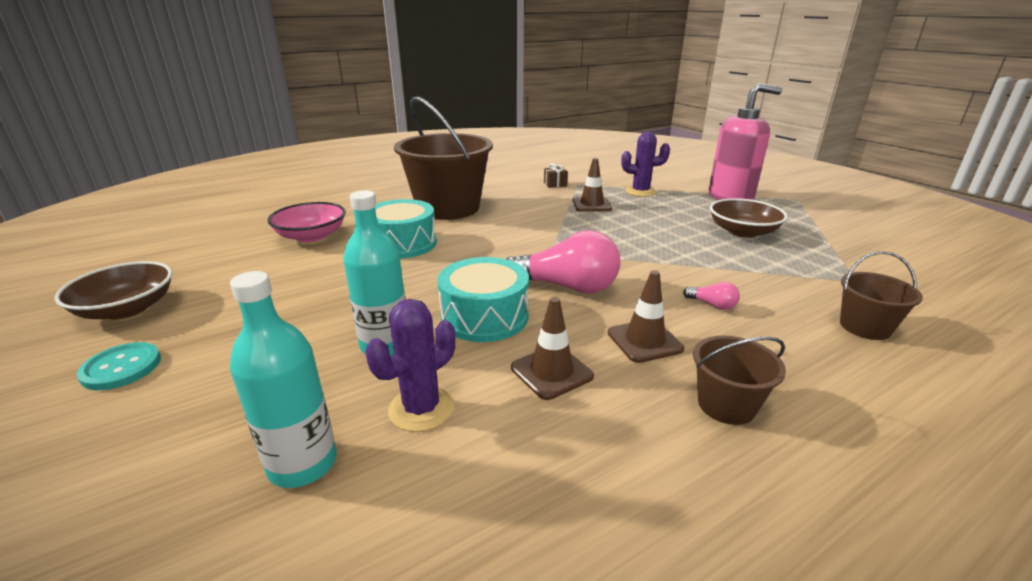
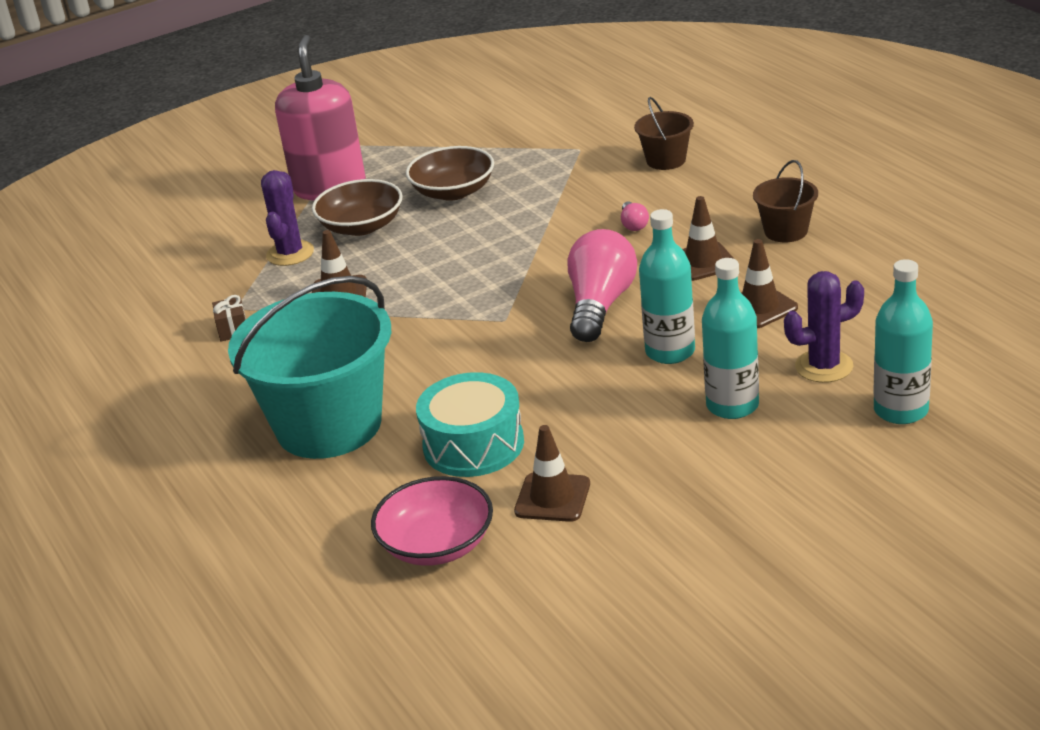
camera: 85 degrees left, 5 degrees up
brown bowl [55,261,172,319] -> brown bowl moved to [312,179,403,236]
turquoise button [77,342,161,390] -> none
purple cactus [366,299,456,432] -> purple cactus turned 60 degrees counterclockwise [784,271,864,383]
brown bucket [394,97,493,220] -> turquoise bucket [228,276,391,459]
turquoise drum [437,257,529,342] -> turquoise bottle [639,209,695,364]
pink light bulb [683,282,740,310] -> pink light bulb turned 135 degrees clockwise [621,201,649,231]
none -> brown traffic cone [514,425,590,522]

